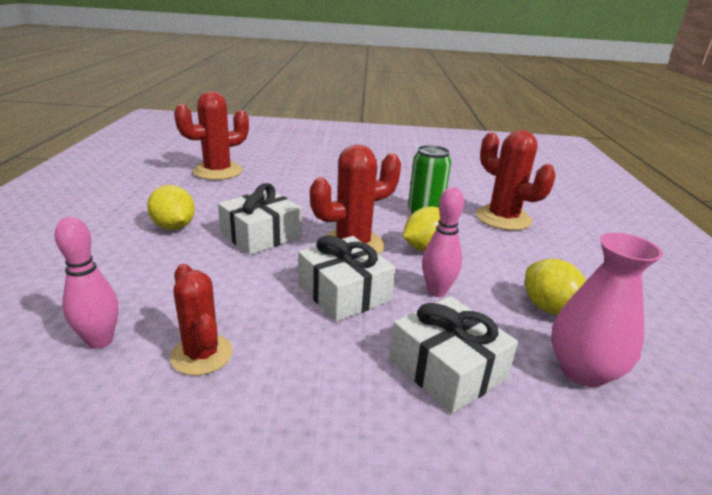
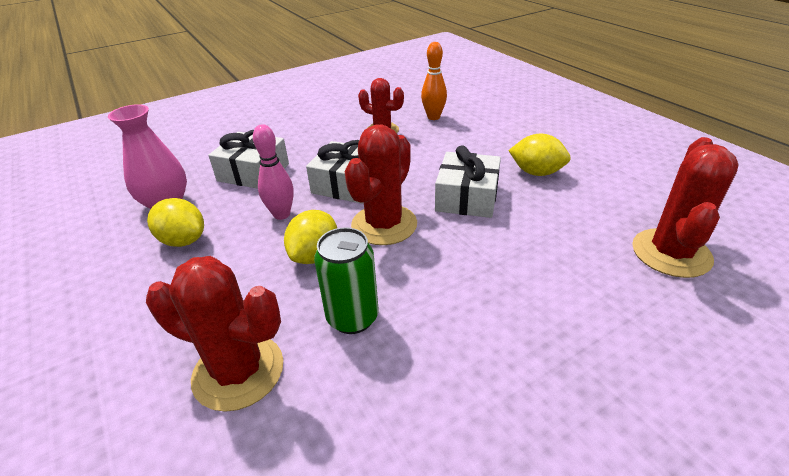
camera: 150 degrees right, 10 degrees up
pink bowling pin [55,217,118,349] -> orange bowling pin [421,42,447,120]

